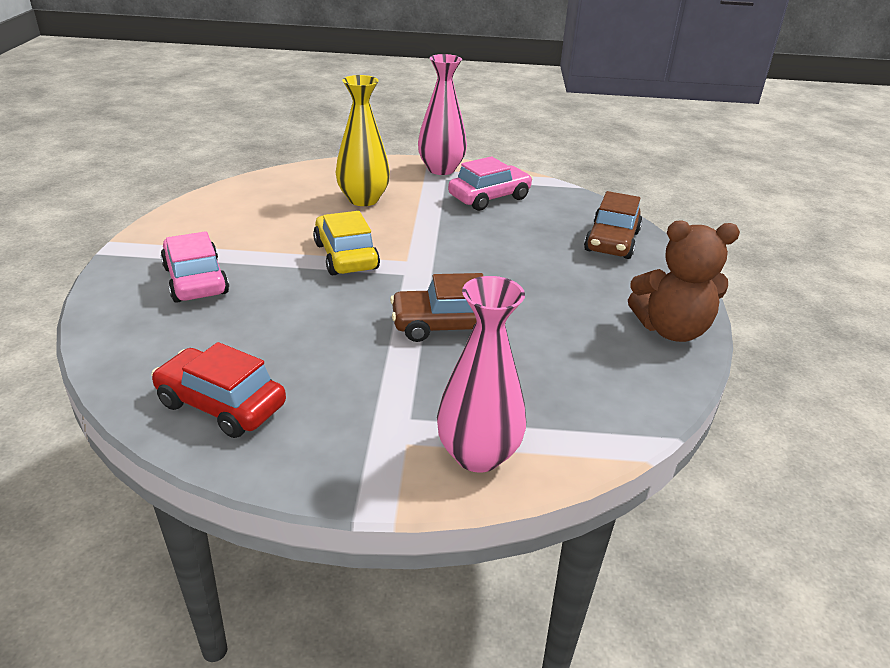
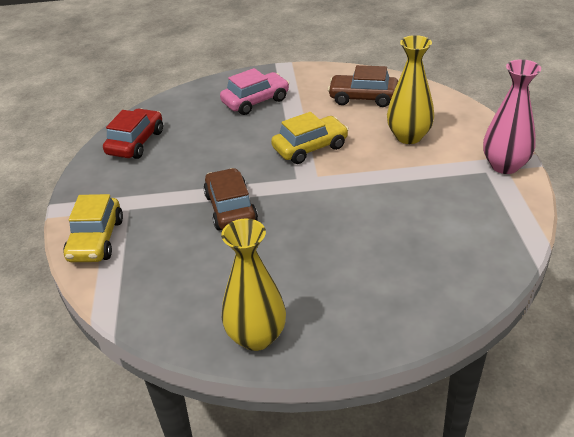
camera: 85 degrees right, 5 degrees up
pink vase [437,276,526,473] -> yellow car [63,194,123,262]
pink car [448,156,533,211] -> none
brown car [584,191,642,259] -> brown car moved to [328,65,398,107]
brown teddy bear [628,220,740,342] -> yellow vase [221,218,286,351]

